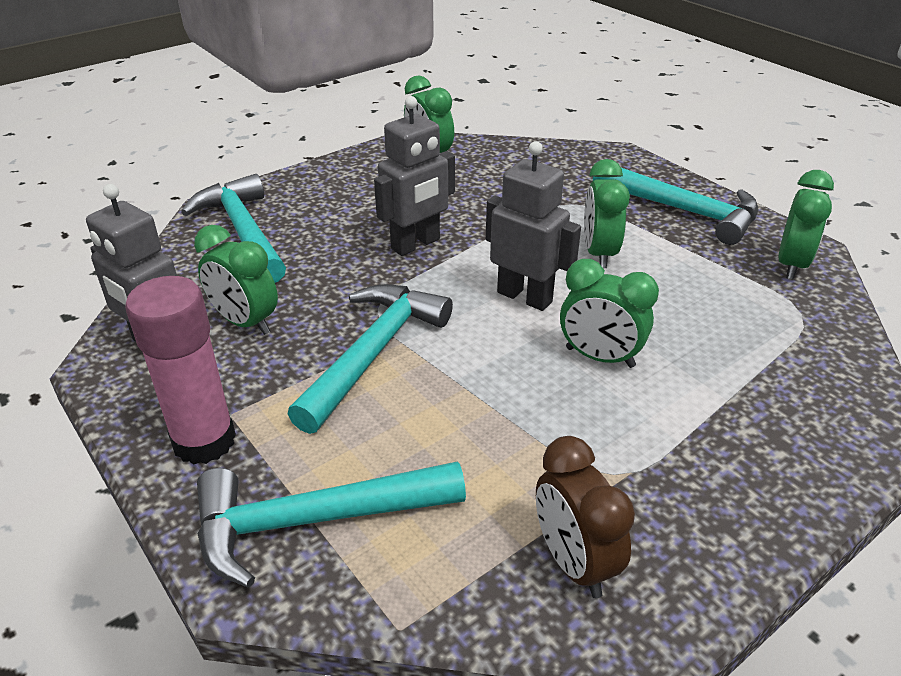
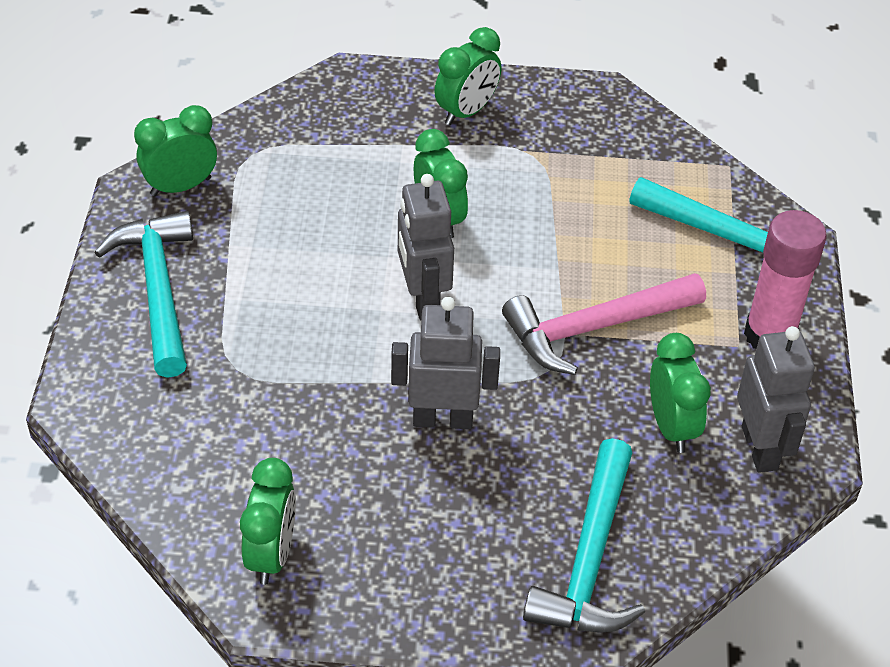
camera: 140 degrees left, 10 degrees up
turquoise hammer [288,284,453,434] -> pink hammer [502,273,706,375]
brown clock [536,436,635,598] -> none
green clock [584,159,630,268] -> green clock moved to [434,27,501,126]

